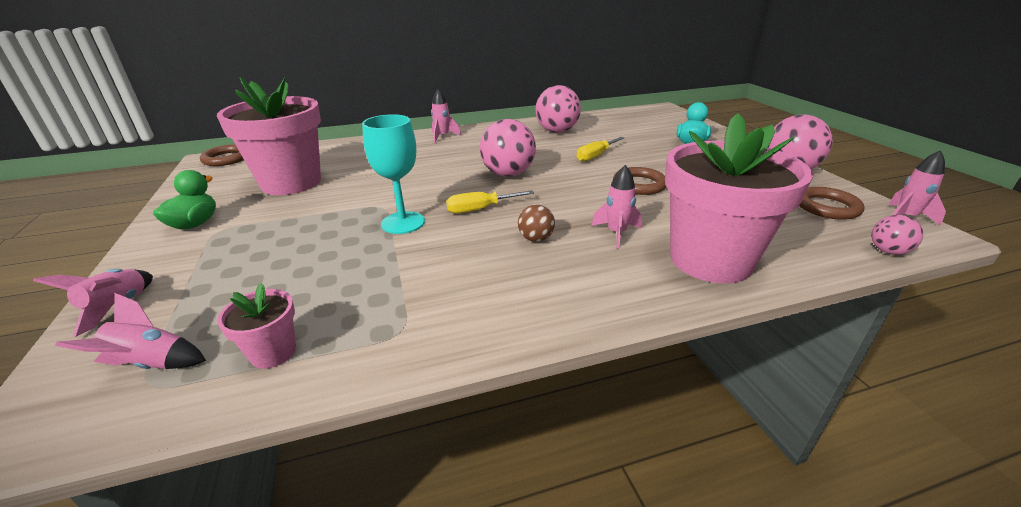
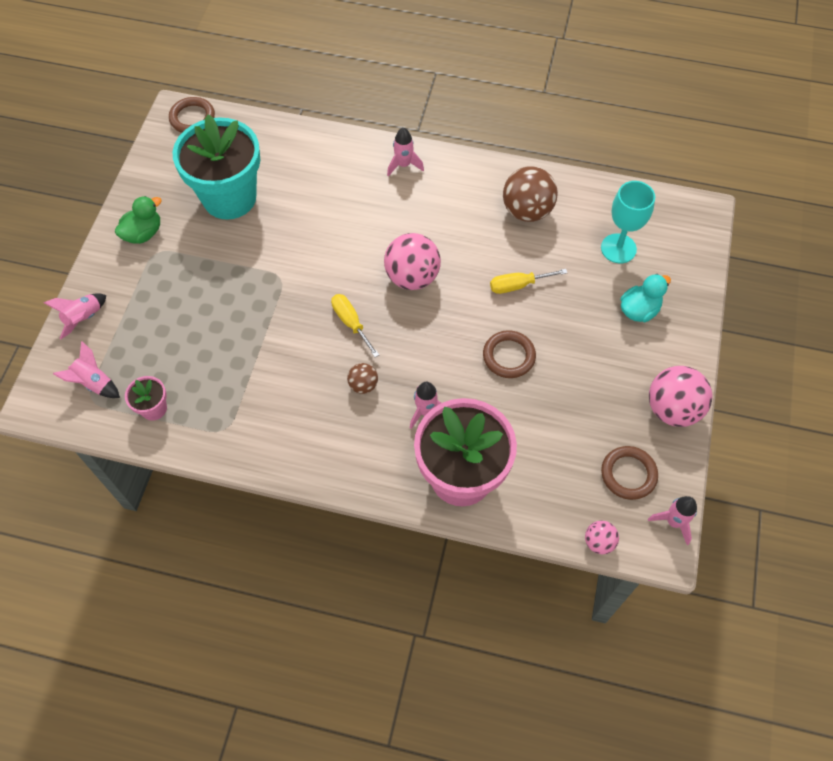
camera: 30 degrees right, 30 degrees up
pink flower pot [217,77,321,195] -> turquoise flower pot [173,114,260,220]
turquoise goblet [362,114,425,234] -> turquoise goblet moved to [601,181,655,263]
yellow screwdriver [446,190,534,213] -> yellow screwdriver turned 45 degrees clockwise [331,294,379,357]
pink ball [535,85,581,133] -> brown ball [503,166,558,222]

